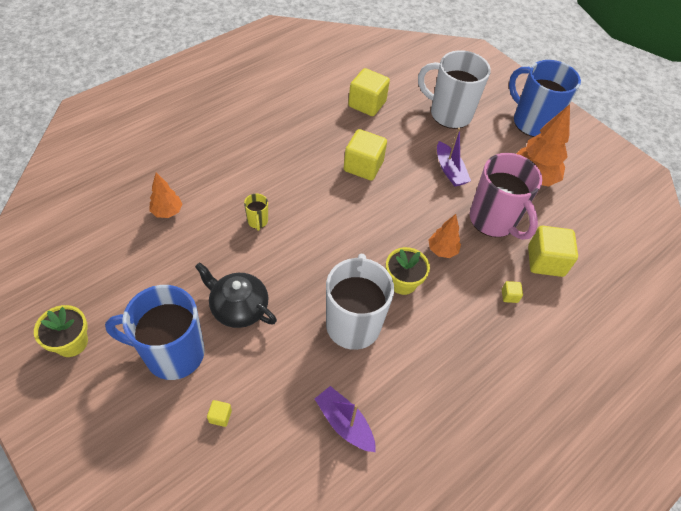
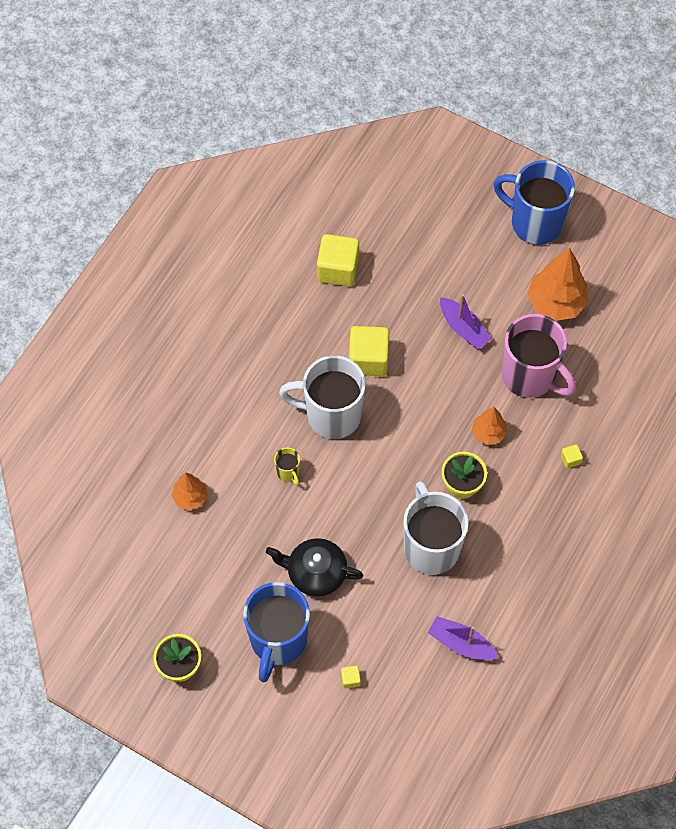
camera: 15 degrees left, 10 degrees up
blue mug [105,285,205,380] -> blue mug turned 60 degrees counterclockwise [243,582,310,682]
white mug [418,50,491,129] -> white mug moved to [279,355,366,439]
yellow cube [528,226,578,277] -> none

